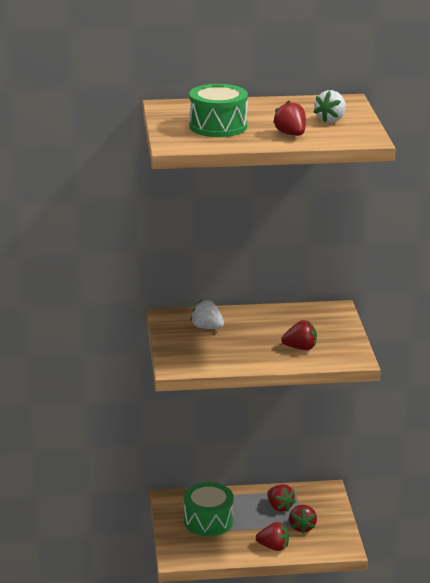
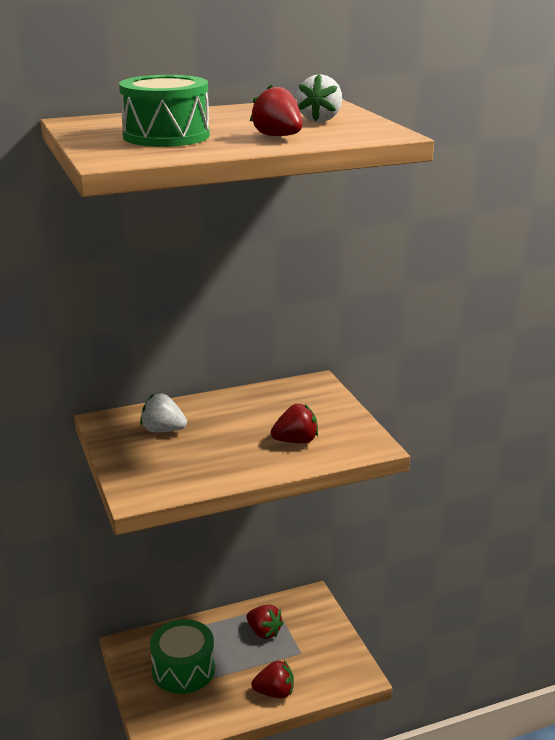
camera: 15 degrees left, 0 degrees up
red strawberry [289,505,317,534] -> none

